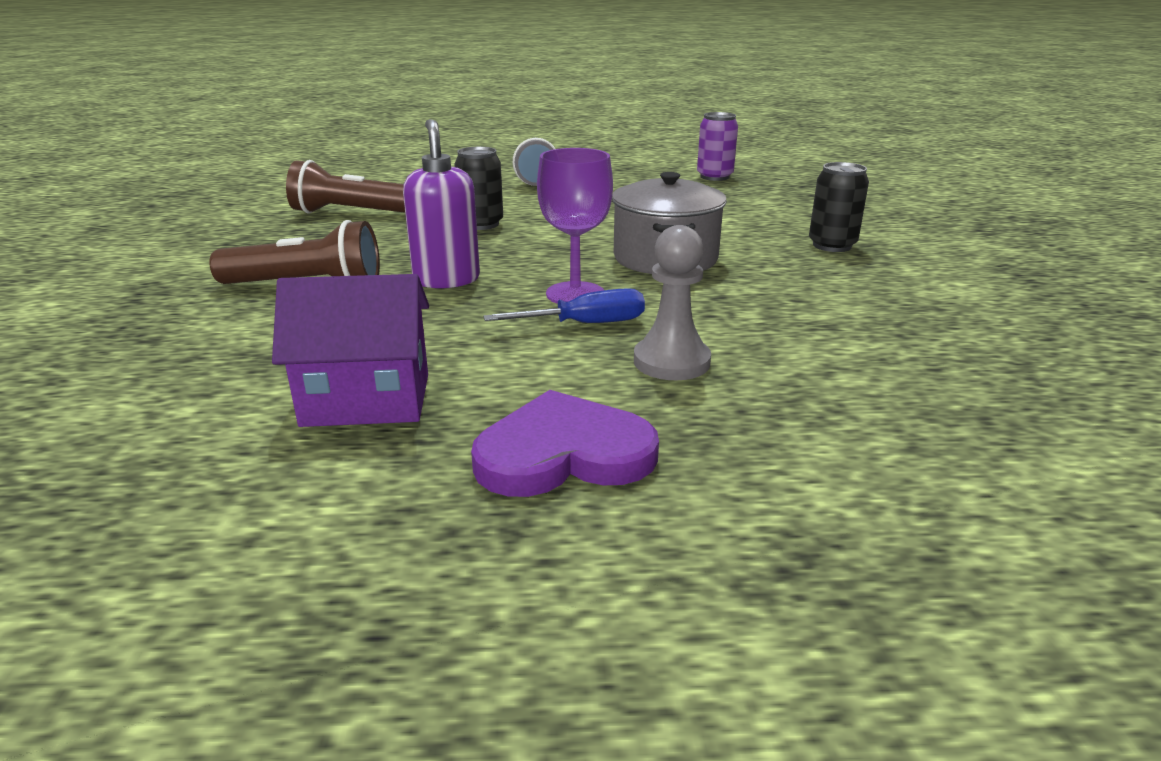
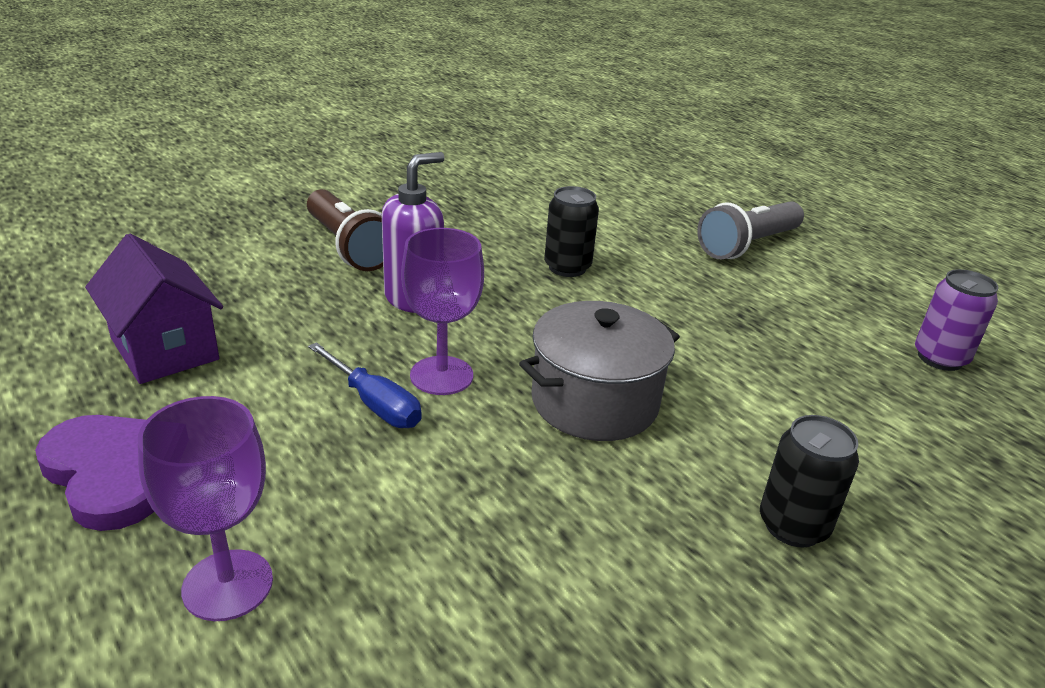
camera: 55 degrees right, 5 degrees up
brown flashlight [286,160,405,214] -> none
grey pawn [634,225,711,380] -> none
none -> purple goblet [138,396,273,621]

